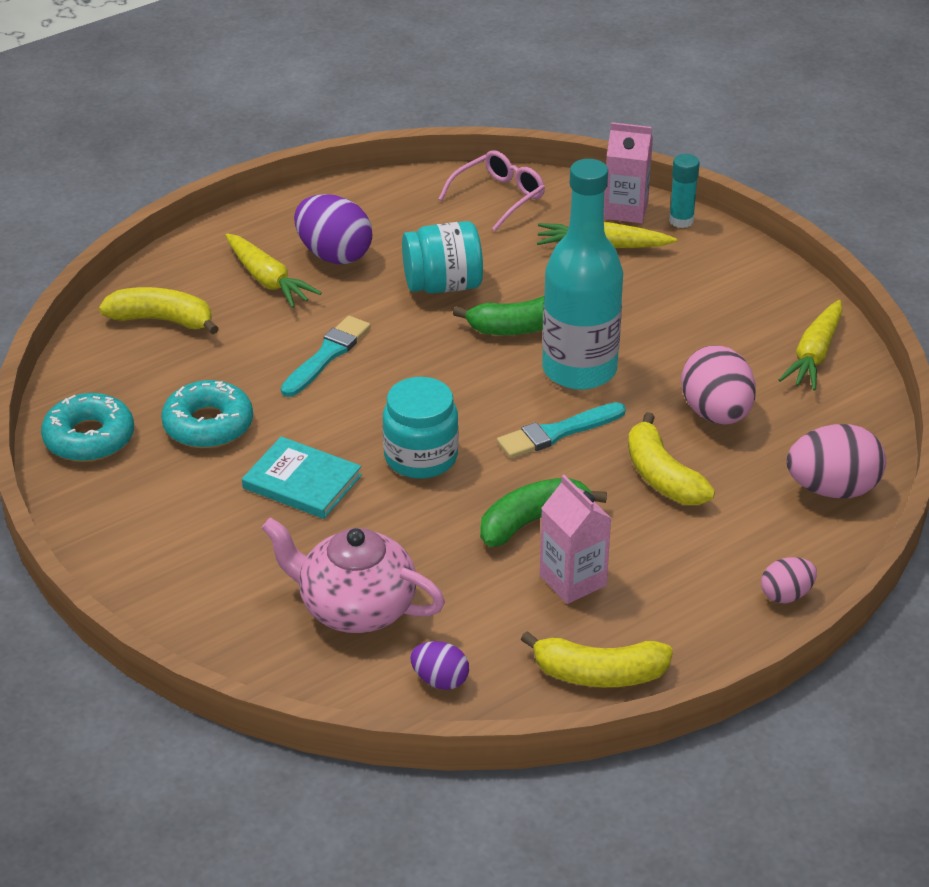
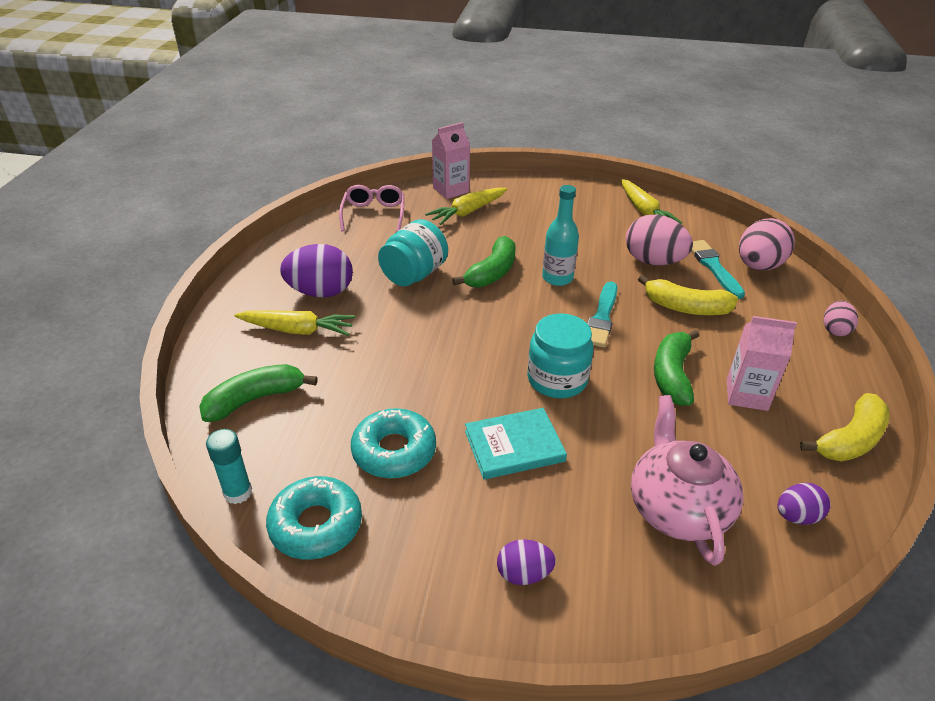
camera: 45 degrees left, 0 degrees up
yellow banana [99,287,219,335] -> green banana [199,364,318,422]
pink teapot [262,517,445,633] -> pink teapot turned 105 degrees clockwise [631,395,744,566]
turquoise brush [281,316,371,397] -> turquoise brush moved to [691,240,745,299]
turquoise bottle [542,159,623,390] -> turquoise bottle [542,185,579,286], size x0.57
turquoise glue stick [669,154,700,228] -> turquoise glue stick moved to [206,429,252,504]
none -> purple egg [497,539,556,585]

